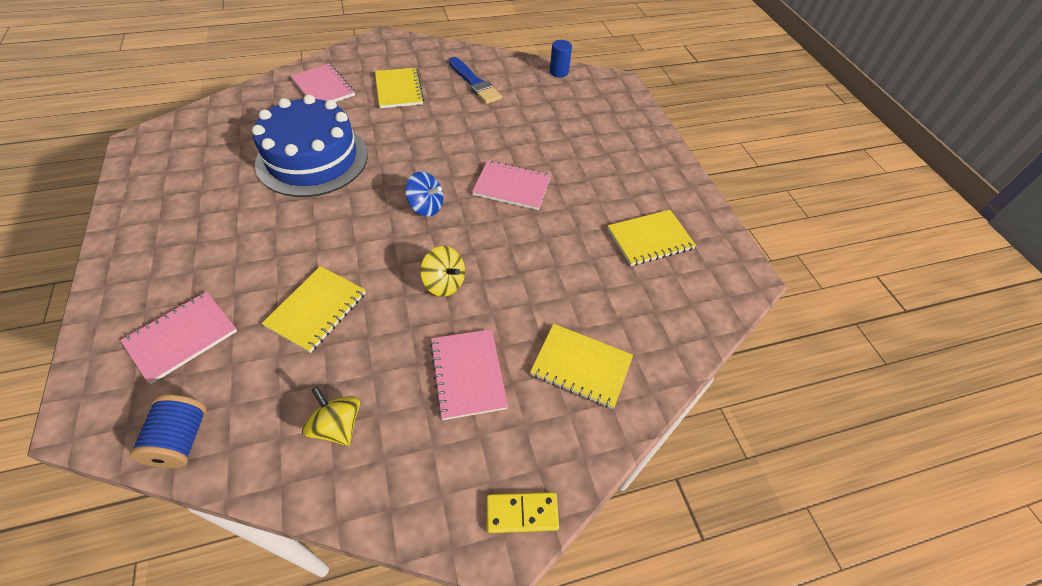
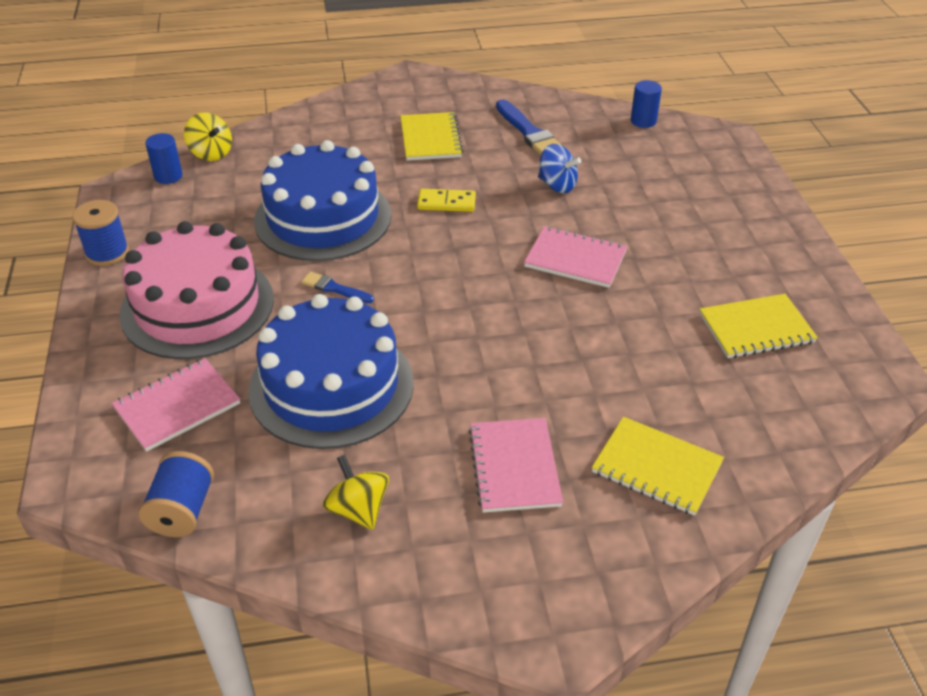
camera: 10 degrees right, 10 degrees down
yellow notebook [261,266,366,353] -> blue cake [248,294,414,449]
pink notebook [290,63,355,102] -> none
blue spinning top [405,171,443,216] -> blue spinning top moved to [538,144,581,193]
yellow spinning top [420,246,465,297] -> yellow spinning top moved to [184,112,232,161]
yellow domino [487,492,559,533] -> yellow domino moved to [417,189,476,212]
none -> blue spool [72,200,129,266]
none -> pink cake [119,221,274,359]
none -> blue cylinder [145,133,183,184]
none -> blue brush [301,272,374,303]

